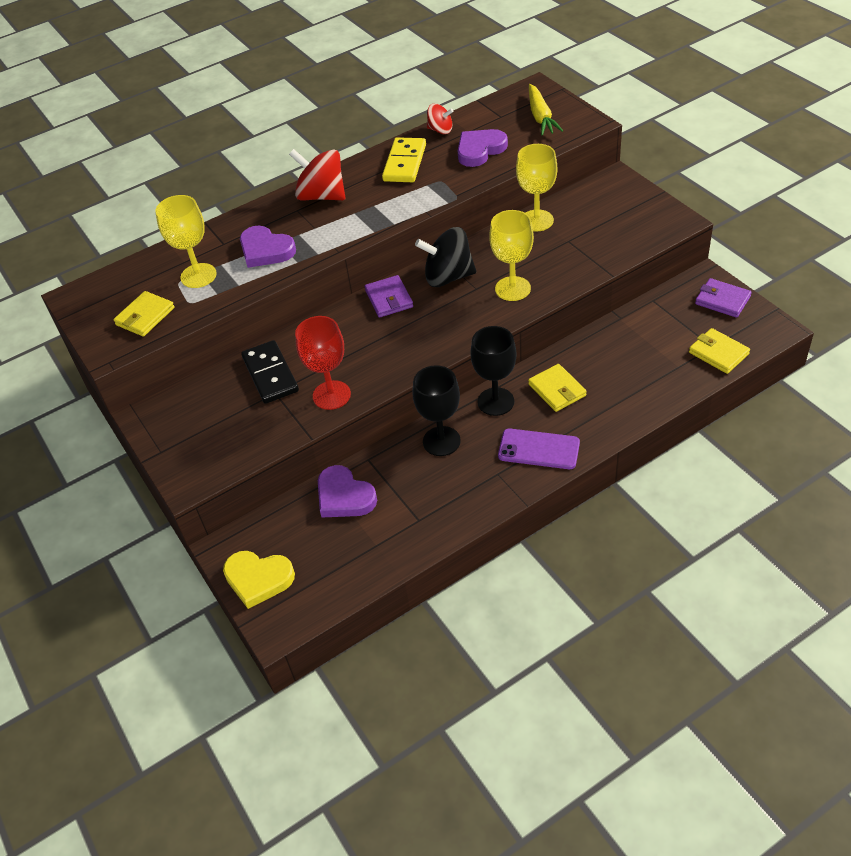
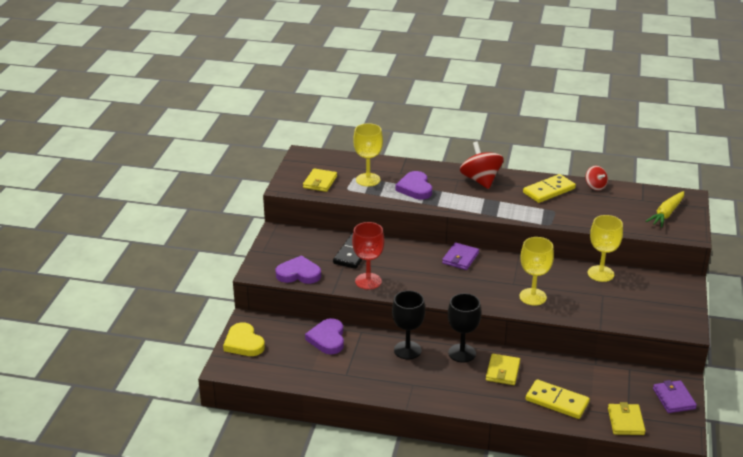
camera: 40 degrees right, 15 degrees down
yellow wallet [113,291,175,337] -> yellow wallet turned 60 degrees counterclockwise [303,168,337,192]
black spinning top [415,227,476,287] -> none
purple heart [458,129,508,167] -> purple heart moved to [276,255,321,284]
purple phone [498,429,580,469] -> none
none -> yellow domino [526,379,590,419]

